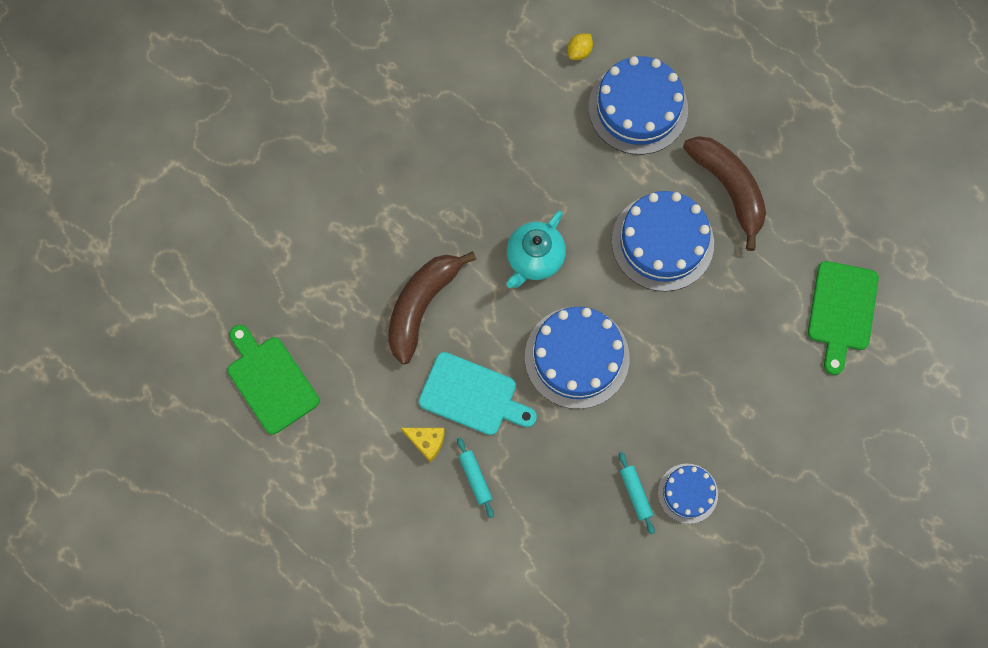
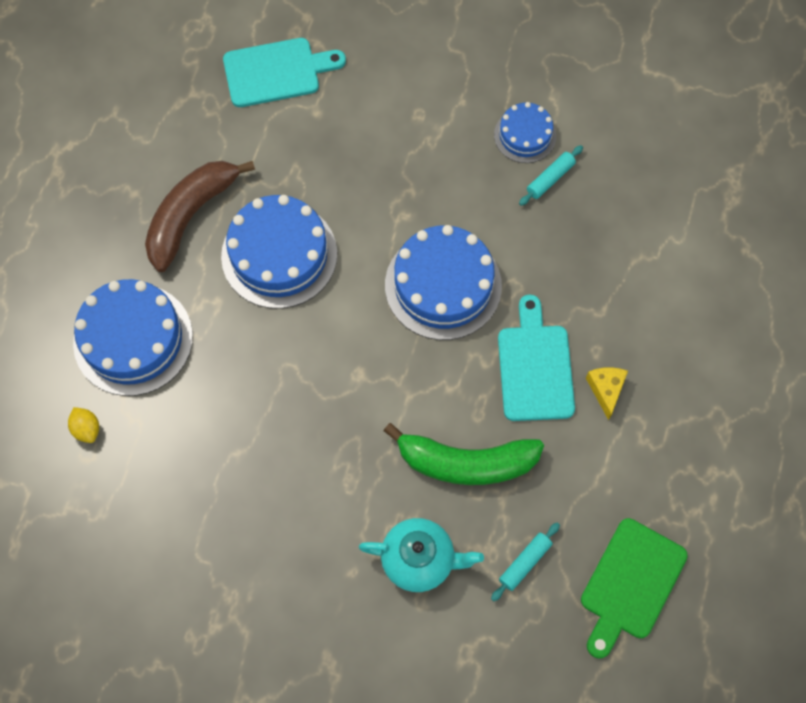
camera: 115 degrees left, 5 degrees down
brown banana [388,251,476,364] -> green banana [384,423,544,485]
turquoise rolling pin [457,438,494,518] -> turquoise rolling pin moved to [491,522,560,601]
turquoise teapot [506,211,566,288] -> turquoise teapot moved to [359,518,484,592]
yellow lemon [568,33,593,60] -> yellow lemon turned 45 degrees clockwise [68,407,99,443]
green cutting board [808,261,879,375] -> turquoise cutting board [223,38,346,107]

